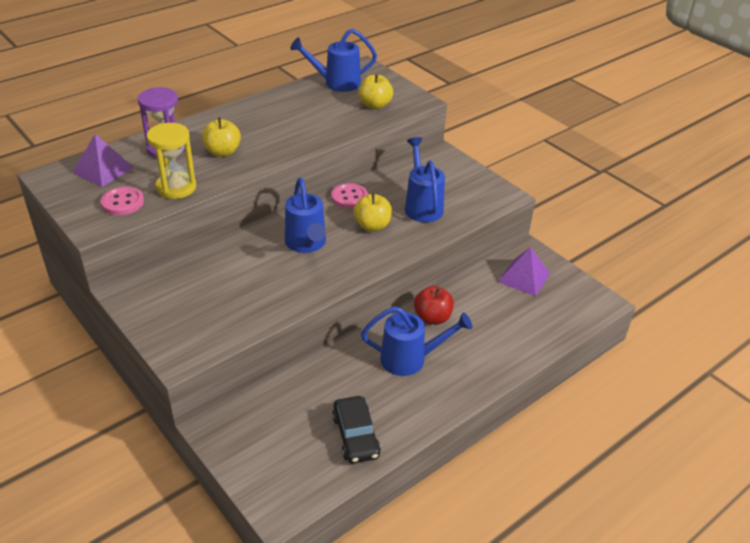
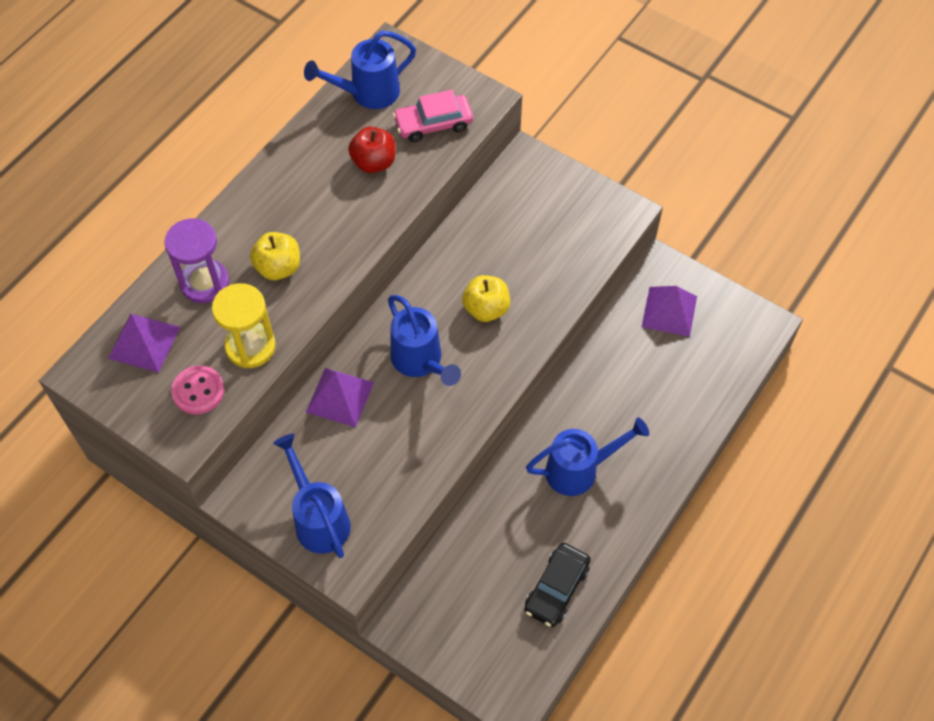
camera: 15 degrees left, 20 degrees up
pink button [331,183,368,209] -> none
black car [332,396,381,464] -> black car turned 60 degrees clockwise [524,543,591,627]
yellow apple [358,74,393,109] -> pink car [393,90,473,142]
blue watering can [405,137,445,223] -> blue watering can moved to [273,434,351,558]
red apple [414,286,454,324] -> red apple moved to [348,126,396,173]
none -> purple pyramid [306,368,374,427]

